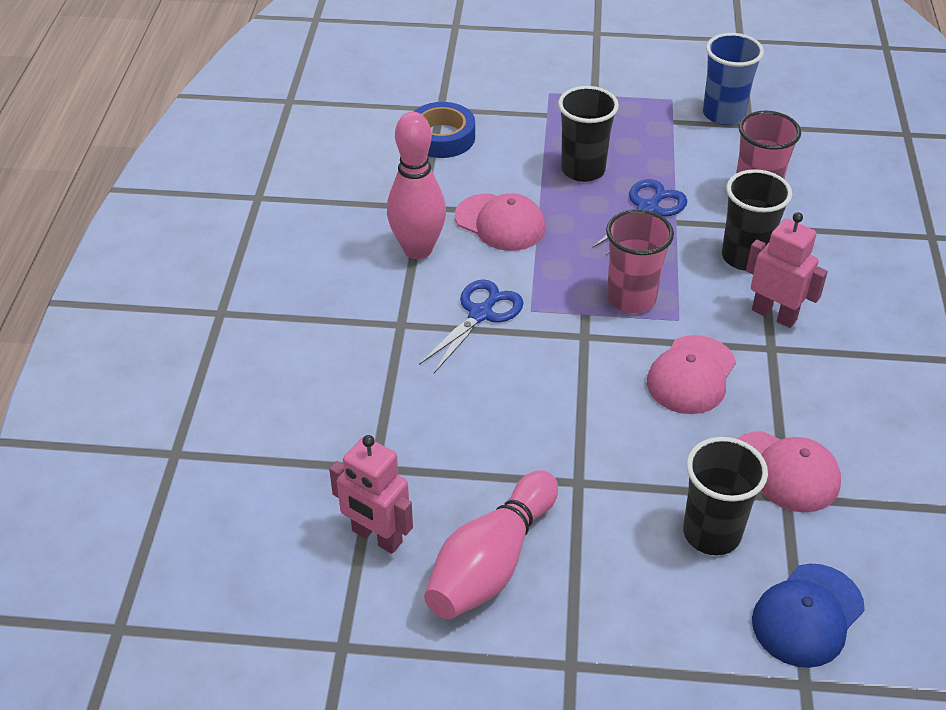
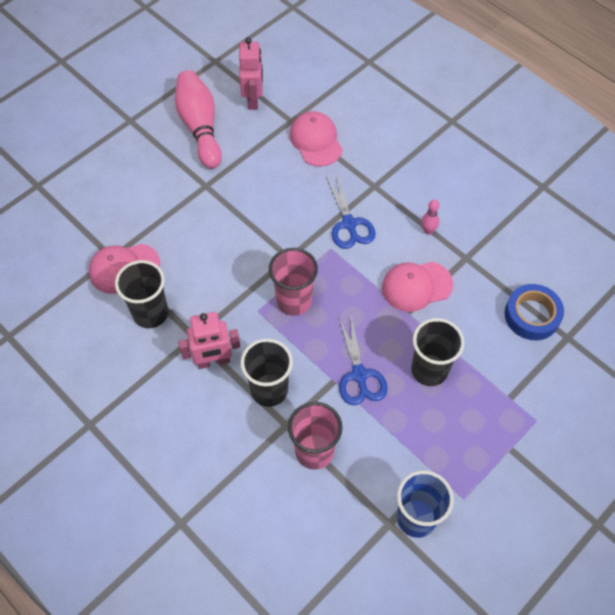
camera: 130 degrees right, 15 degrees up
pink robot [329,435,413,554] -> pink robot turned 105 degrees clockwise [239,37,263,110]
pink bowling pin [387,112,446,259] -> pink bowling pin [421,200,439,234], size x0.43
pink cap [647,335,736,414] -> pink cap moved to [290,111,343,166]
black cup [683,437,768,555] -> black cup moved to [115,260,168,328]
blue cap [752,564,865,668] -> none

